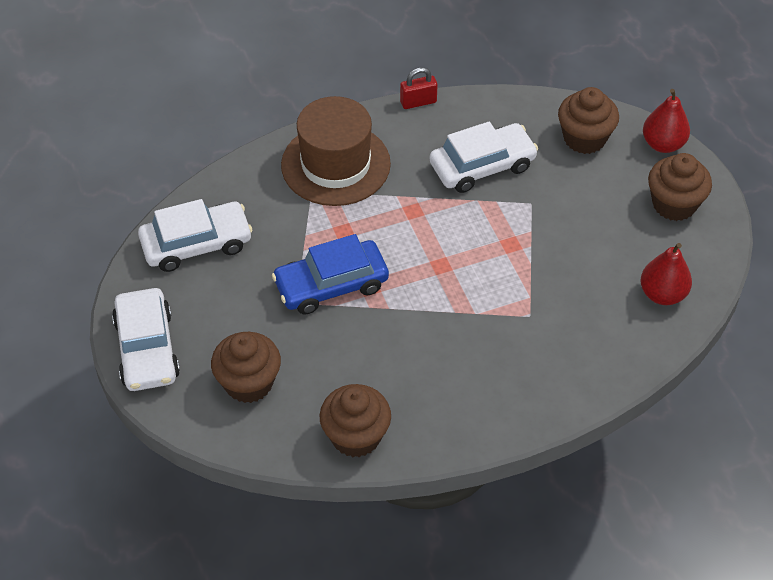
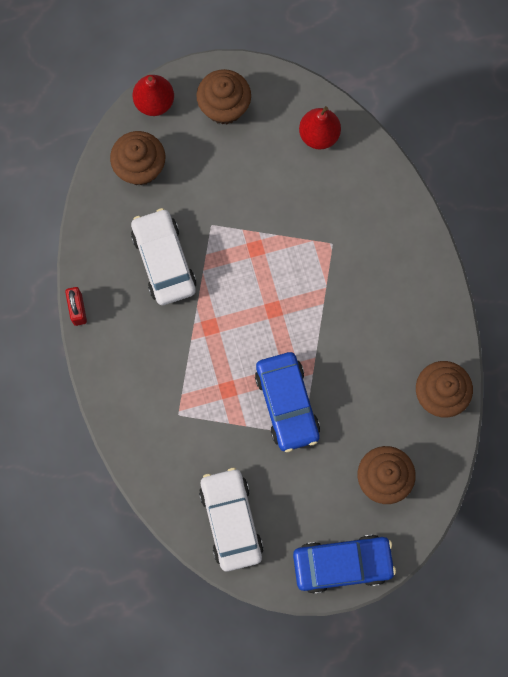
camera: 85 degrees left, 25 degrees up
white car [112,288,180,391] -> blue car [293,535,396,594]
brown hat [281,96,391,206] -> none

